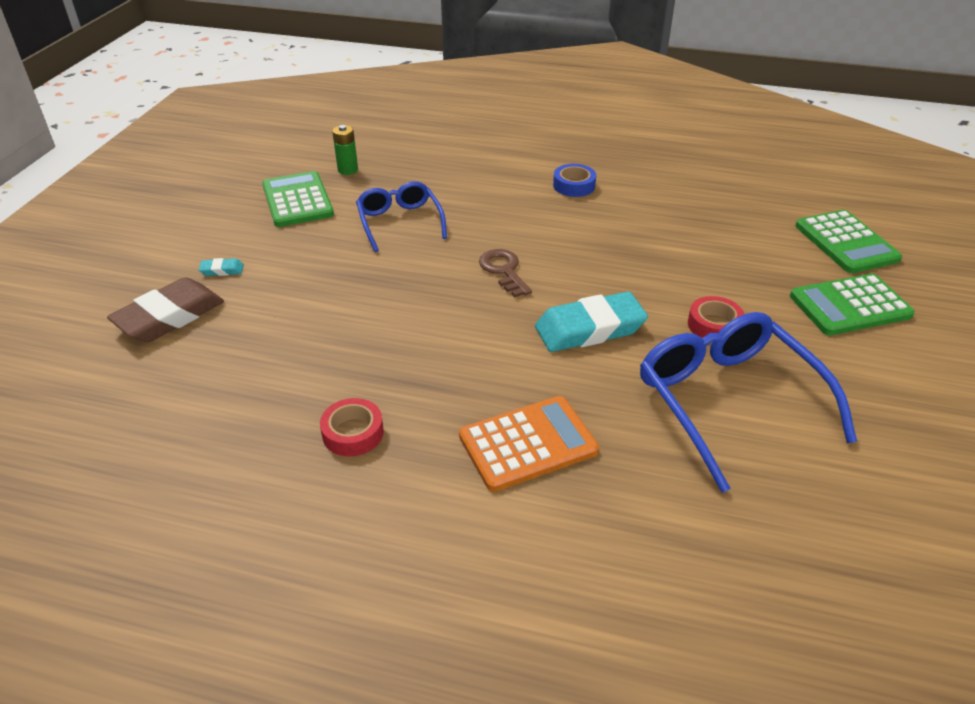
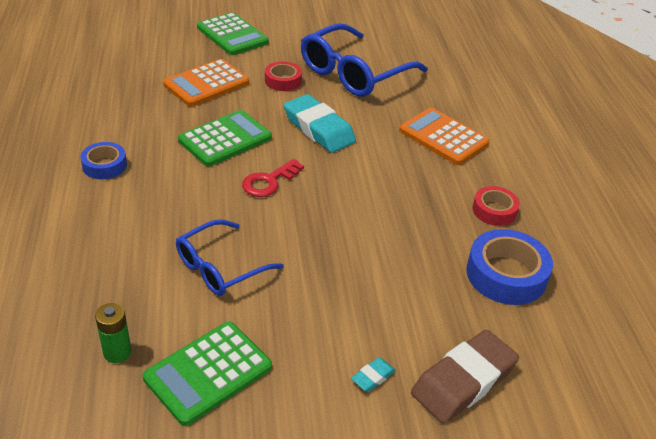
camera: 115 degrees left, 0 degrees up
brown eraser [107,277,224,342] -> brown eraser turned 60 degrees counterclockwise [411,330,519,424]
turquoise eraser [199,258,244,276] -> turquoise eraser turned 75 degrees clockwise [351,357,396,392]
brown key [479,249,532,297] -> red key [242,159,304,197]
green calculator [795,210,902,273] -> green calculator moved to [178,110,272,167]
none -> orange calculator [163,59,249,107]
none -> blue tape [466,229,553,305]

